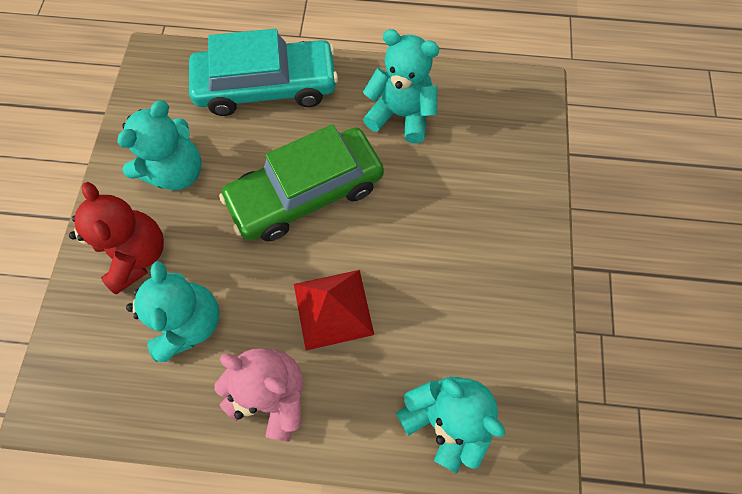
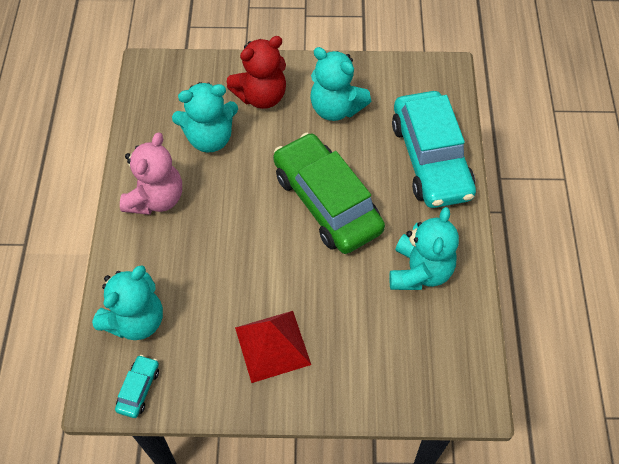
camera: 85 degrees right, 10 degrees down
red pyramid [294,270,374,351] -> red pyramid moved to [235,311,311,383]
none -> turquoise car [115,355,159,418]

